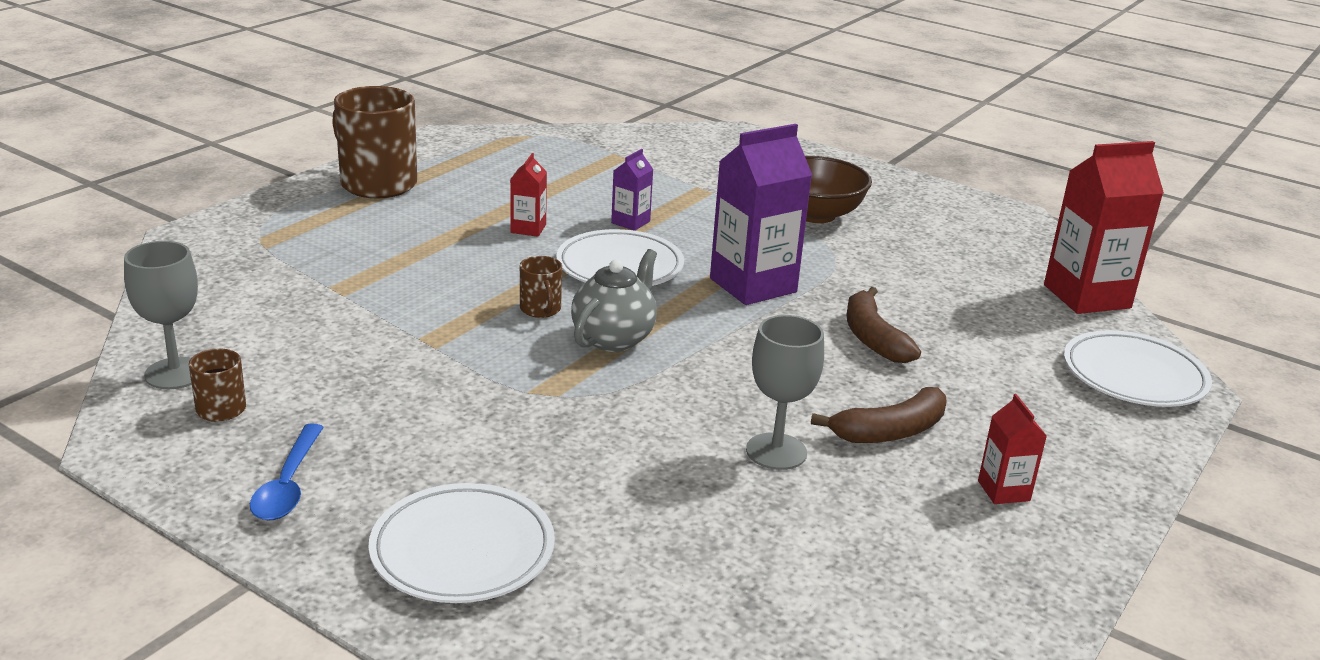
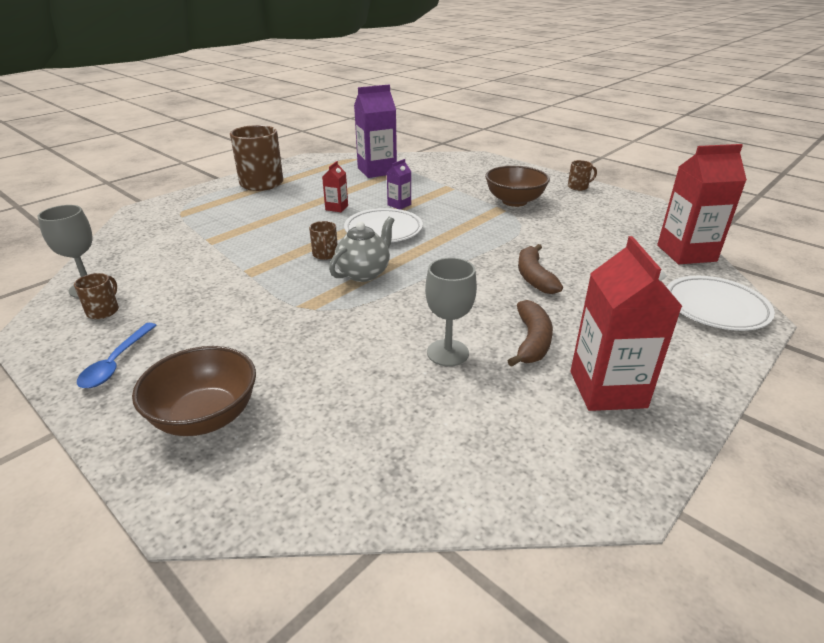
camera: 10 degrees right, 5 degrees up
white plate [368,483,555,603] -> brown bowl [132,346,256,436]
purple carton [710,124,812,305] -> purple carton moved to [354,85,397,178]
brown banana [811,387,947,443] -> brown banana turned 60 degrees counterclockwise [508,300,553,367]
red carton [978,394,1047,504] -> red carton [570,236,682,411], size x2.06
none -> brown mug [568,160,597,191]

